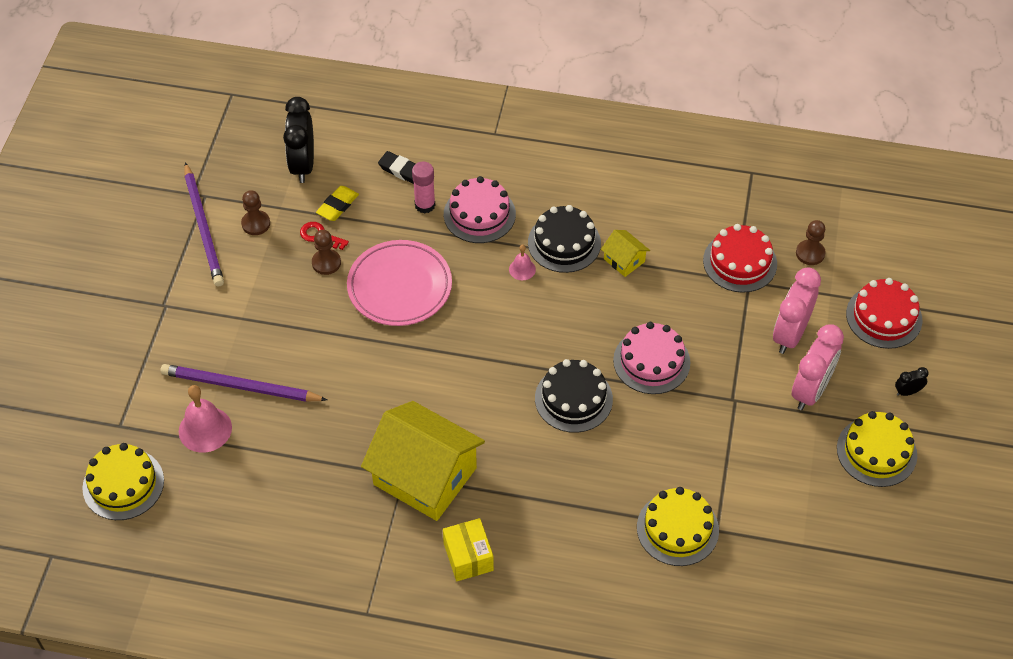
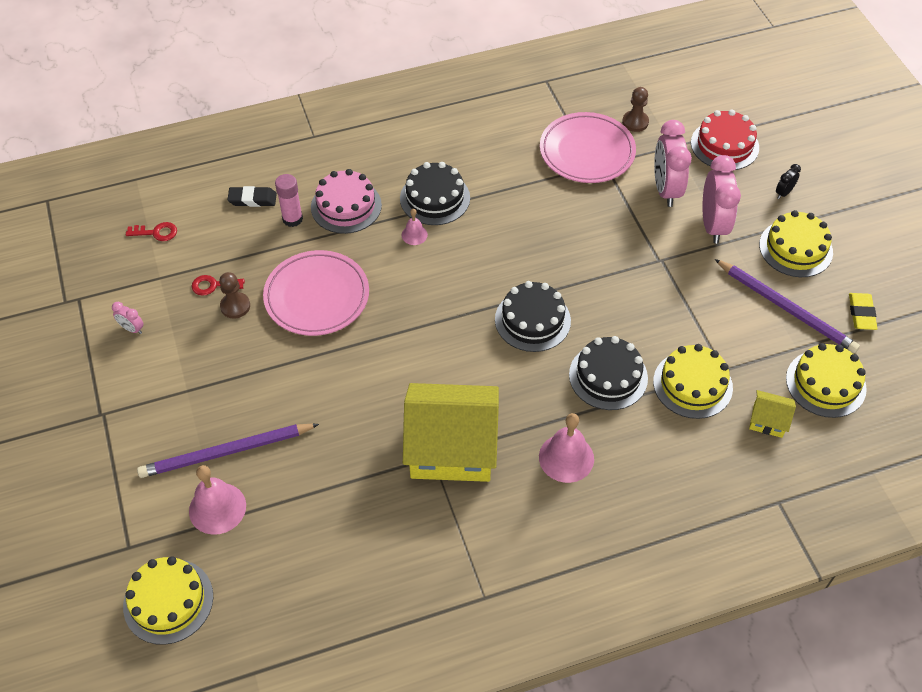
camera: 30 degrees left, 0 degrees up
purple pencil [184,162,224,286] -> purple pencil moved to [715,259,860,353]
brown pawn [241,190,270,235] -> none
black clock [283,97,314,183] -> red key [126,222,177,241]
yellow eraser [316,186,359,221] -> yellow eraser moved to [849,293,878,330]
yellow box [443,518,494,581] -> none
yellow house [601,230,650,277] -> yellow house moved to [749,390,796,438]
pink cake [613,322,690,394] -> none
red cake [703,224,777,293] -> pink plate [540,112,636,183]
none -> pink clock [112,302,144,334]
none -> pink bell [539,413,594,483]
none -> black cake [569,336,648,410]
none -> yellow cake [786,343,867,418]

